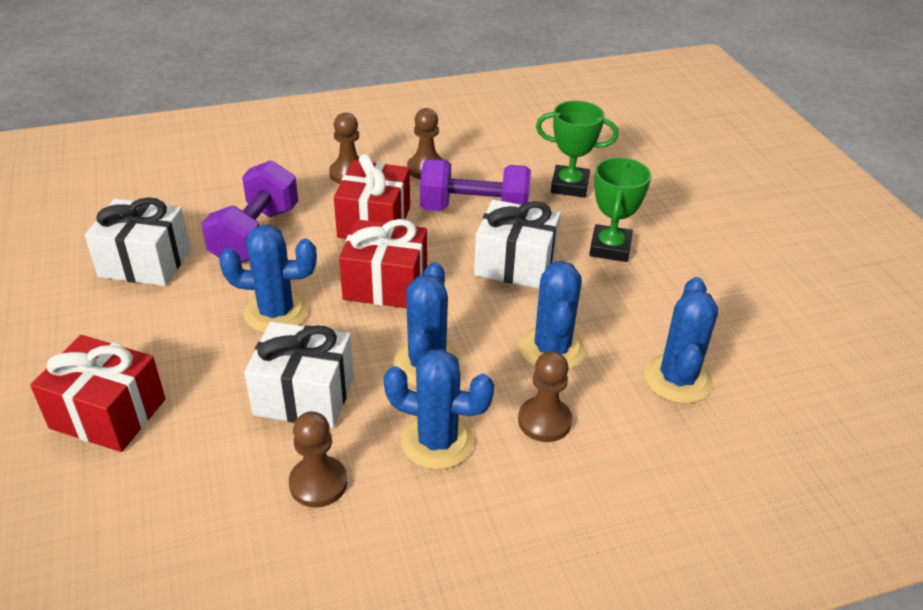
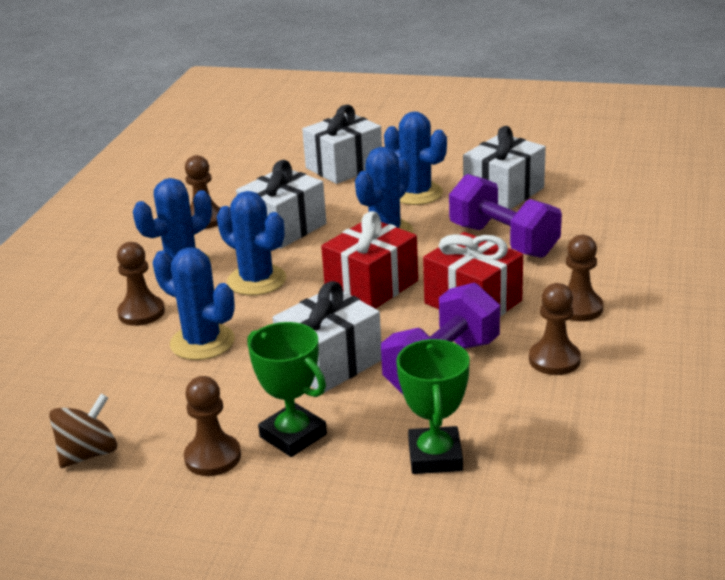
camera: 125 degrees right, 10 degrees down
red gift [30,335,165,452] -> white gift [302,105,382,184]
green trophy [536,101,618,197] -> green trophy turned 45 degrees counterclockwise [396,339,470,474]
blue cactus [644,277,718,404] -> blue cactus moved to [384,112,447,205]
none -> brown spinning top [49,394,117,468]
none -> brown pawn [184,376,241,476]

